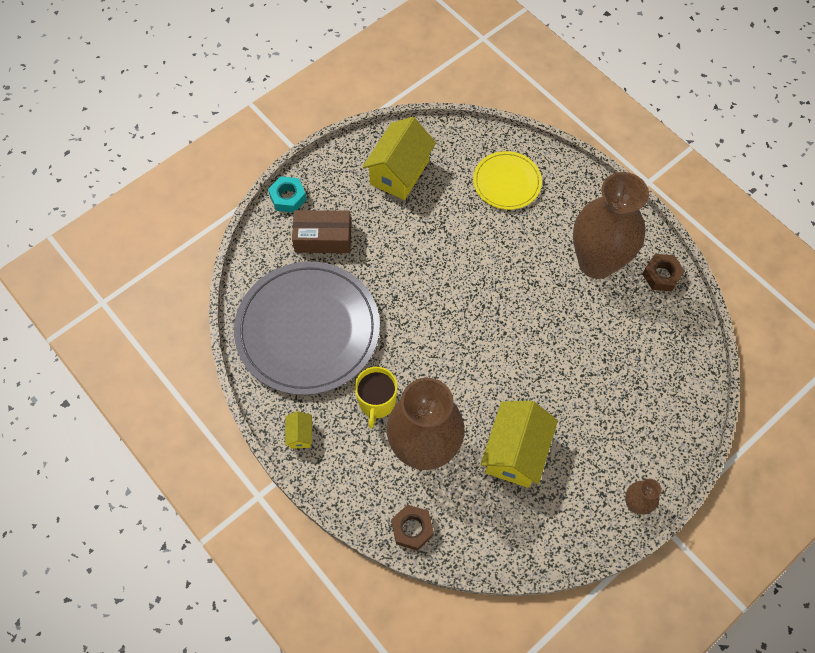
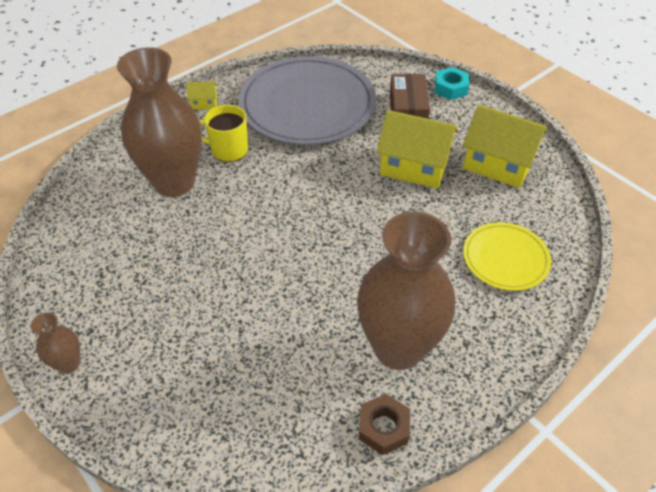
camera: 90 degrees right, 15 degrees down
brown nut [391,504,434,551] -> none
yellow house [481,401,558,488] -> yellow house moved to [377,110,458,189]

